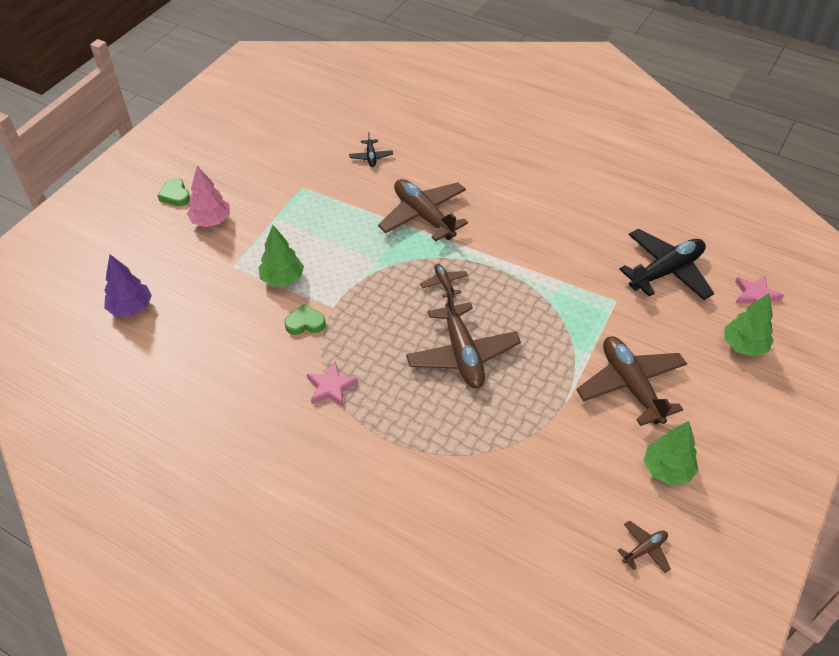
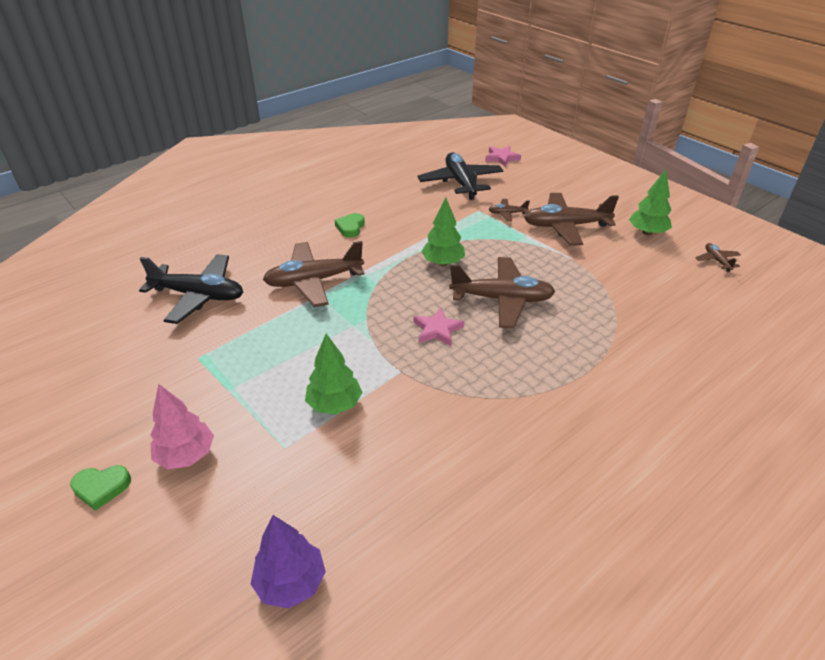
camera: 70 degrees left, 10 degrees down
green heart [284,304,326,335] -> green heart moved to [335,213,365,238]
pink star [307,361,358,407] -> pink star moved to [413,308,464,346]
black plane [349,132,393,167] -> black plane [139,254,243,324], size x2.19
brown plane [420,264,468,298] -> brown plane moved to [489,199,530,222]
green tree [724,293,774,357] -> green tree moved to [421,197,465,266]

